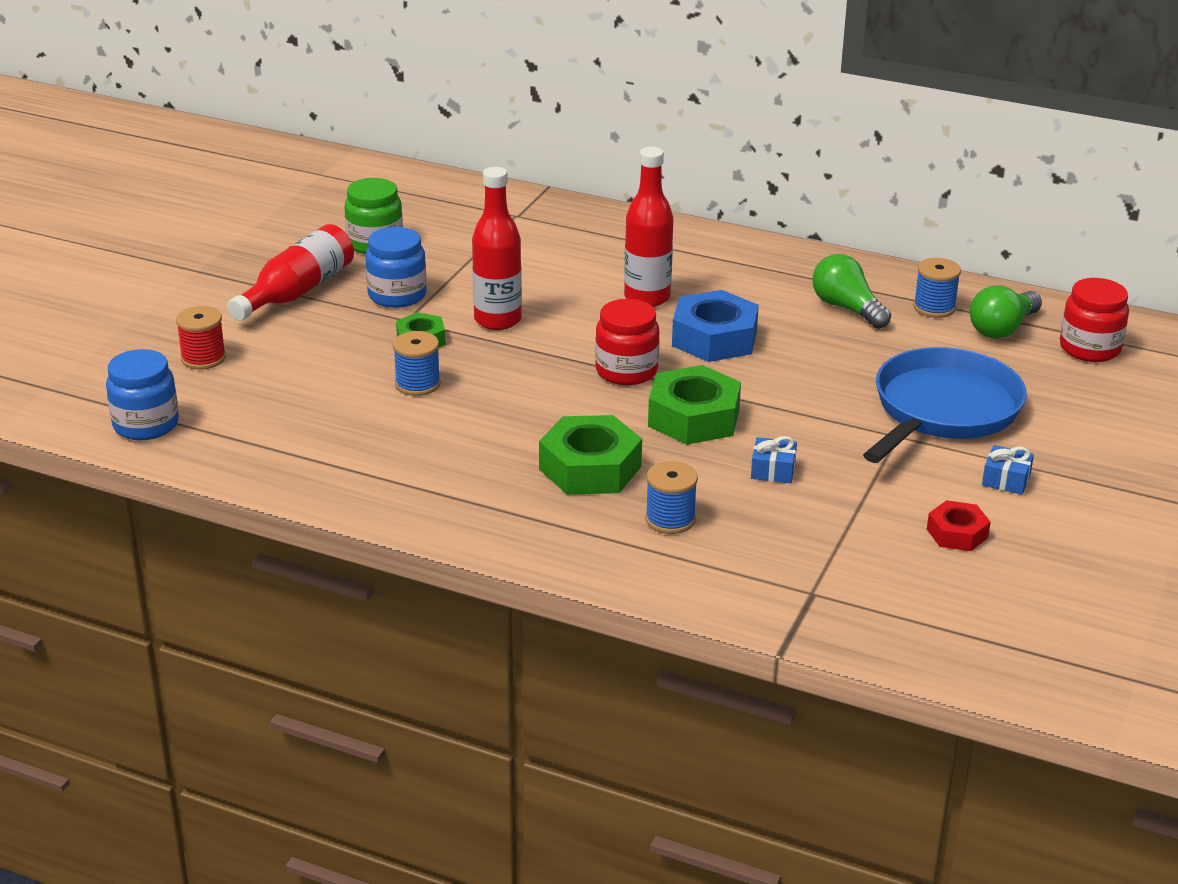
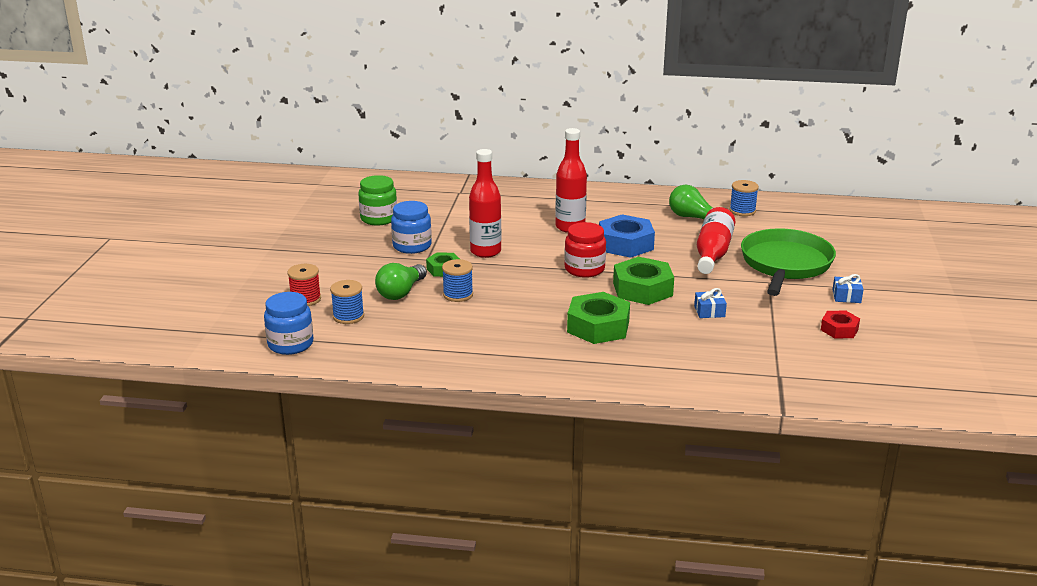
camera: 15 degrees left, 5 degrees down
red bottle [227,224,354,321] -> red bottle moved to [697,207,735,274]
blue spool [645,461,698,534] -> blue spool moved to [330,280,364,324]
blue pan [863,347,1027,463] -> green pan [741,228,836,296]
green light bulb [970,285,1042,339] -> green light bulb moved to [375,263,427,300]
red jar [1060,278,1129,362] -> none

